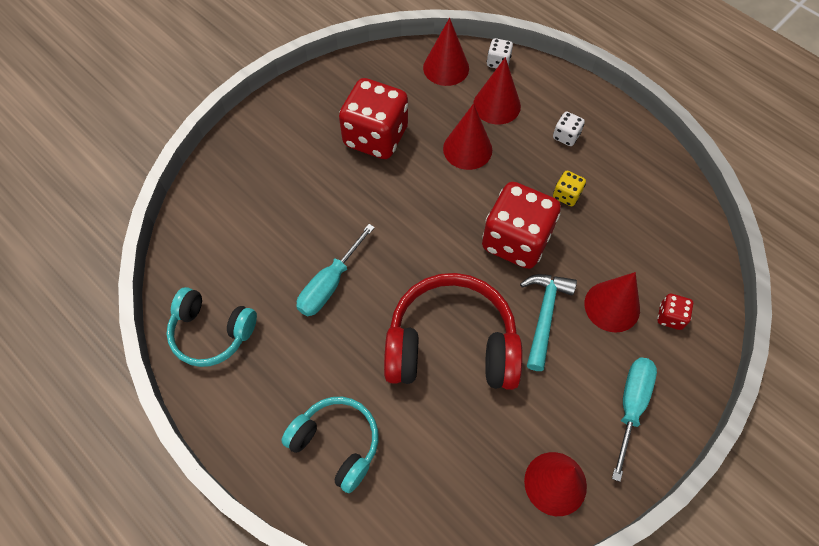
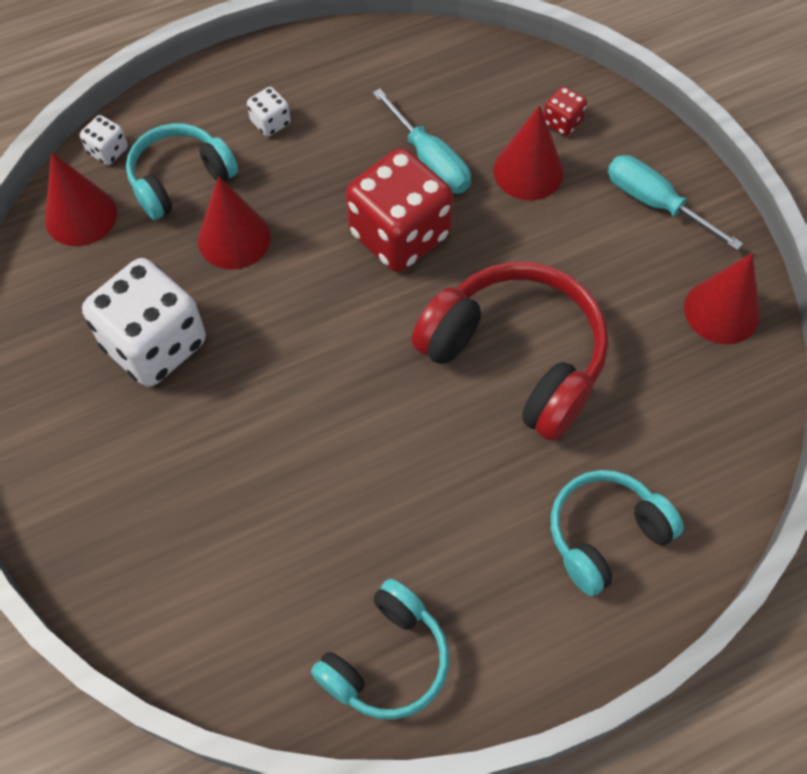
camera: 70 degrees left, 0 degrees up
turquoise screwdriver [296,224,375,316] -> turquoise screwdriver moved to [372,88,471,194]
red dice [339,78,408,159] -> white dice [82,258,206,387]
red headphones [384,273,523,390] -> red headphones turned 105 degrees clockwise [411,262,608,441]
red cone [473,57,521,125] -> turquoise headphones [126,123,238,220]
turquoise hammer [520,274,577,371] -> none
yellow dice [553,171,586,206] -> none

